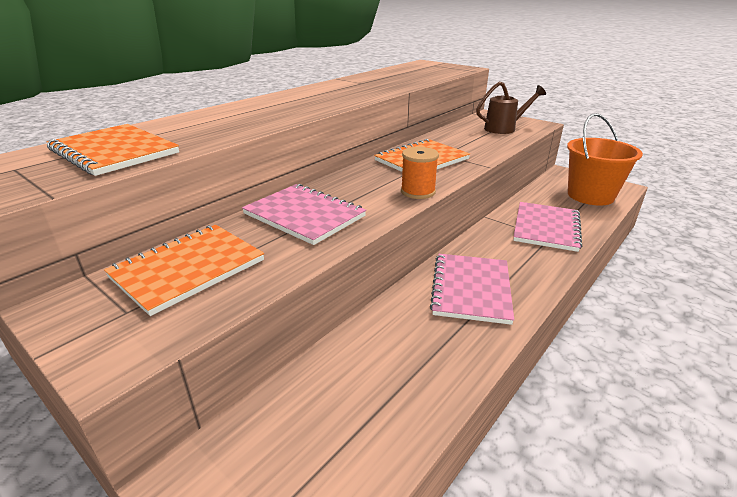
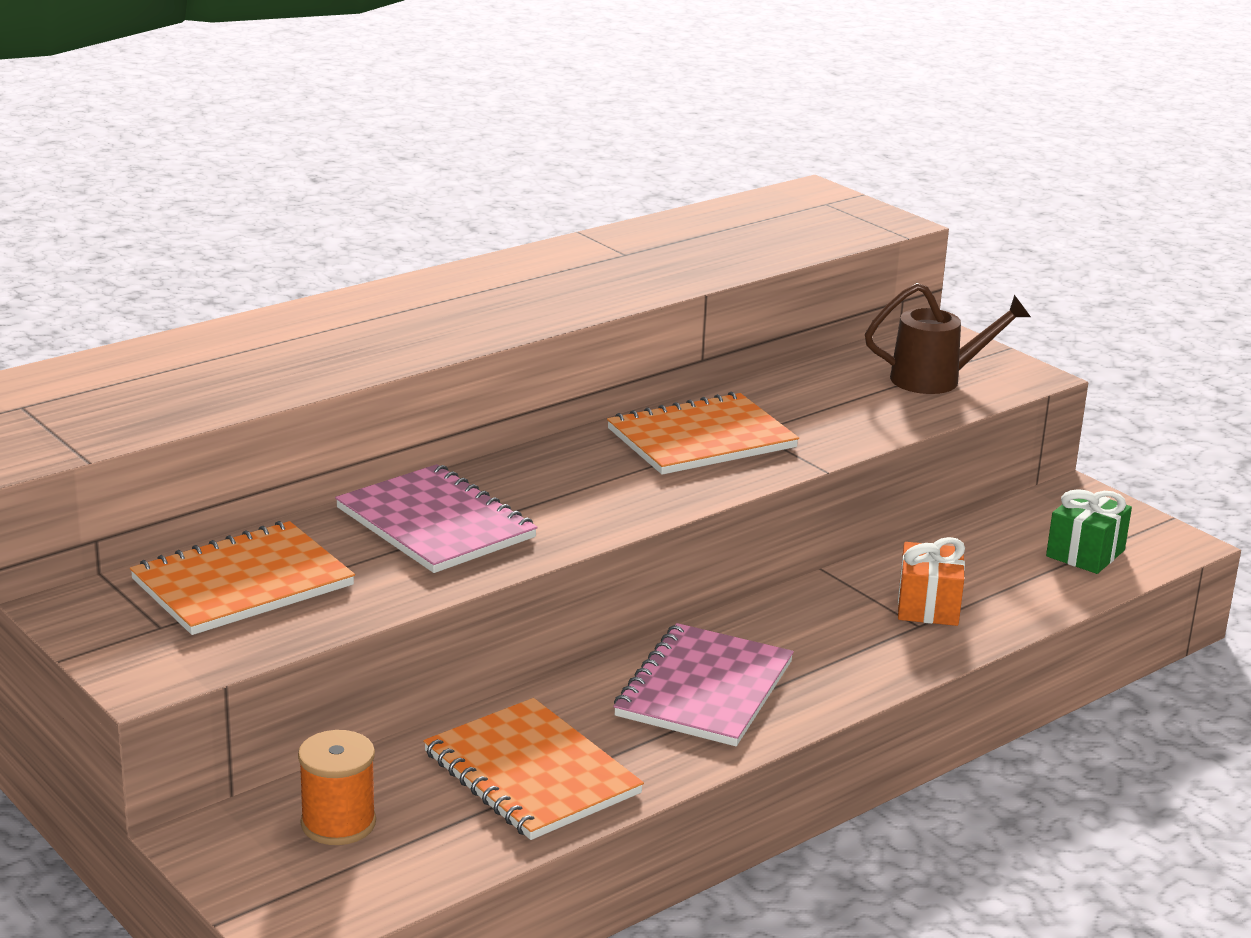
camera: 10 degrees right, 5 degrees down
orange notebook [47,124,179,176] -> orange notebook moved to [423,698,644,840]
orange spool [401,147,439,199] -> orange spool moved to [298,730,376,845]
pink notebook [513,202,582,252] -> orange gift [898,537,965,626]
orange bucket [567,113,643,206] -> green gift [1046,489,1132,574]

